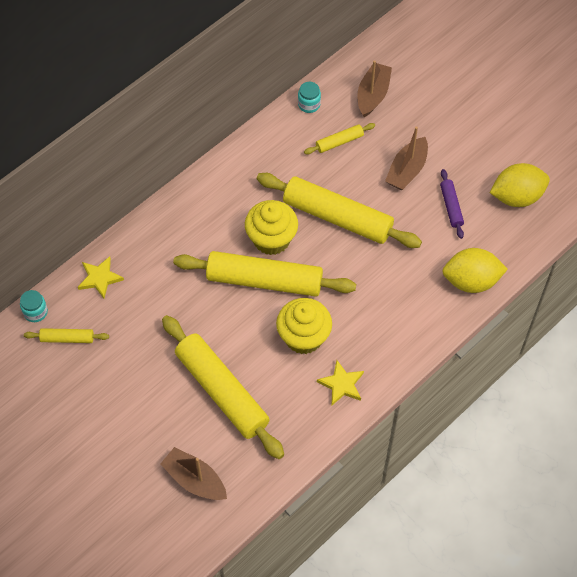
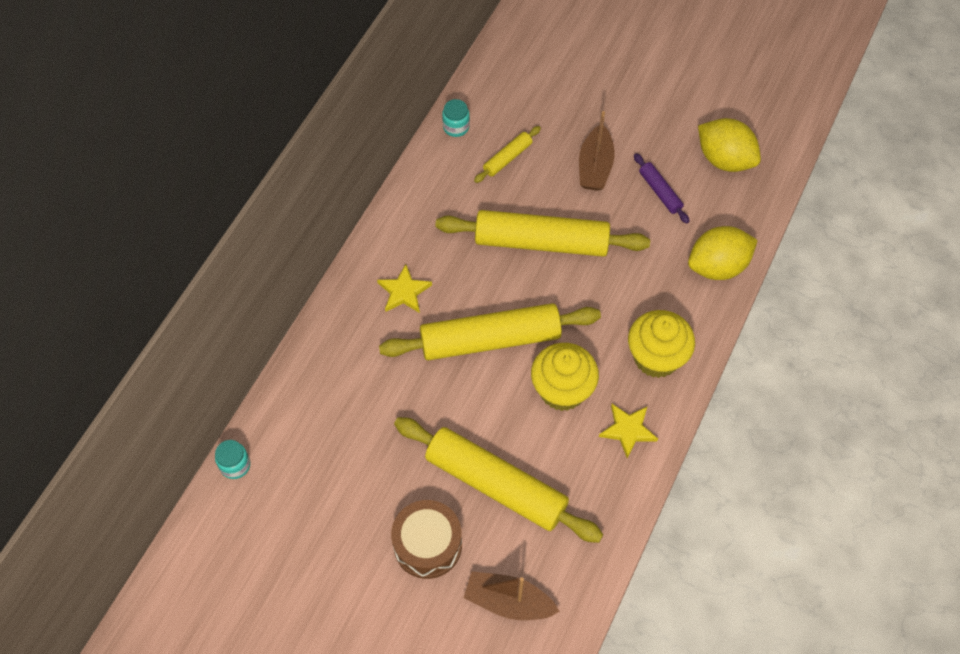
camera: 20 degrees left, 0 degrees up
yellow rolling pin [24,328,109,343] -> none
yellow star [78,256,124,299] -> yellow star moved to [377,264,432,313]
yellow cupcake [245,200,298,255] -> yellow cupcake moved to [628,310,695,378]
brown boat [357,60,392,117] -> none
yellow lemon [490,163,550,207] -> yellow lemon turned 75 degrees clockwise [698,118,761,172]
none -> brown drum [391,500,462,579]

